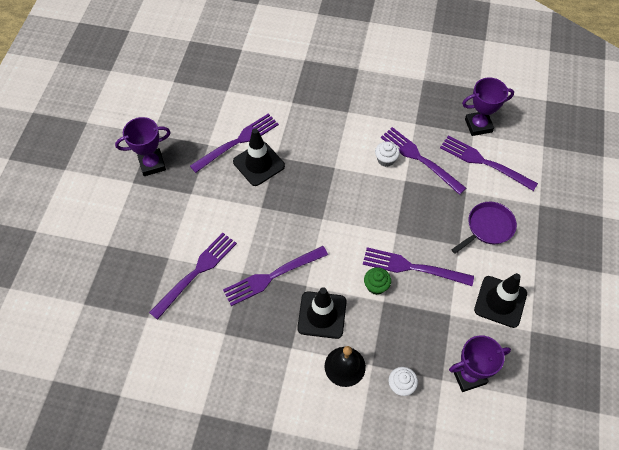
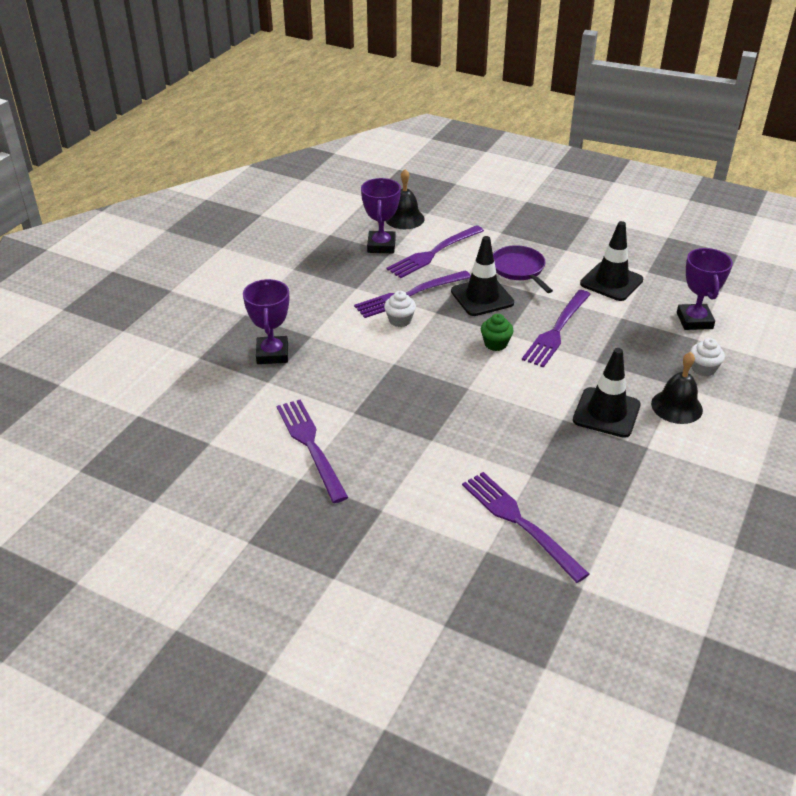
camera: 75 degrees left, 20 degrees down
purple trophy [115,117,171,176] -> purple trophy moved to [243,279,289,364]
purple fork [223,246,328,306] -> none
black traffic cone [233,128,285,186] -> black traffic cone moved to [451,236,514,316]
green cupcake [364,267,391,295] -> green cupcake moved to [481,314,514,351]
none -> black bell [386,169,425,229]

